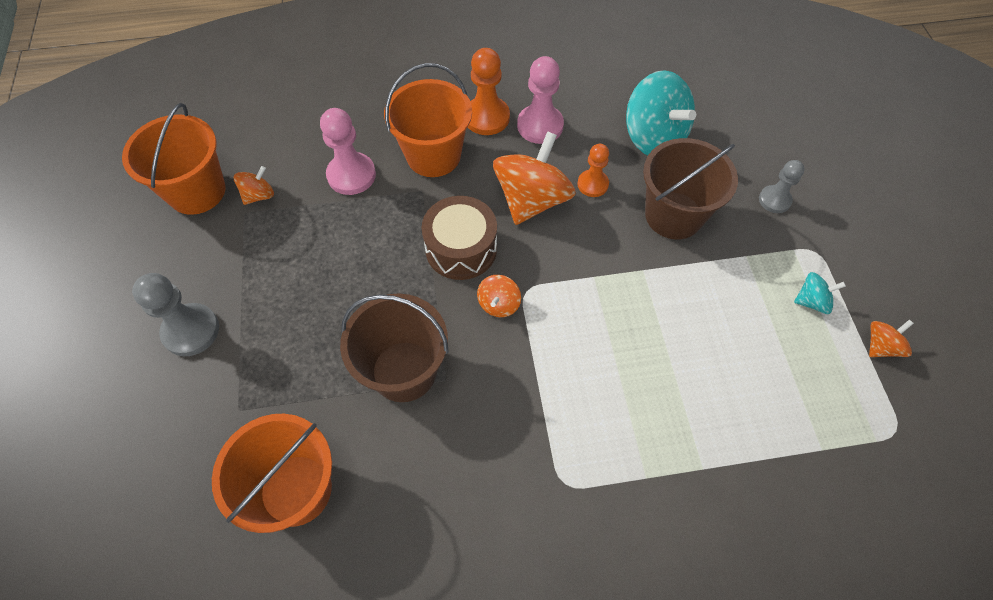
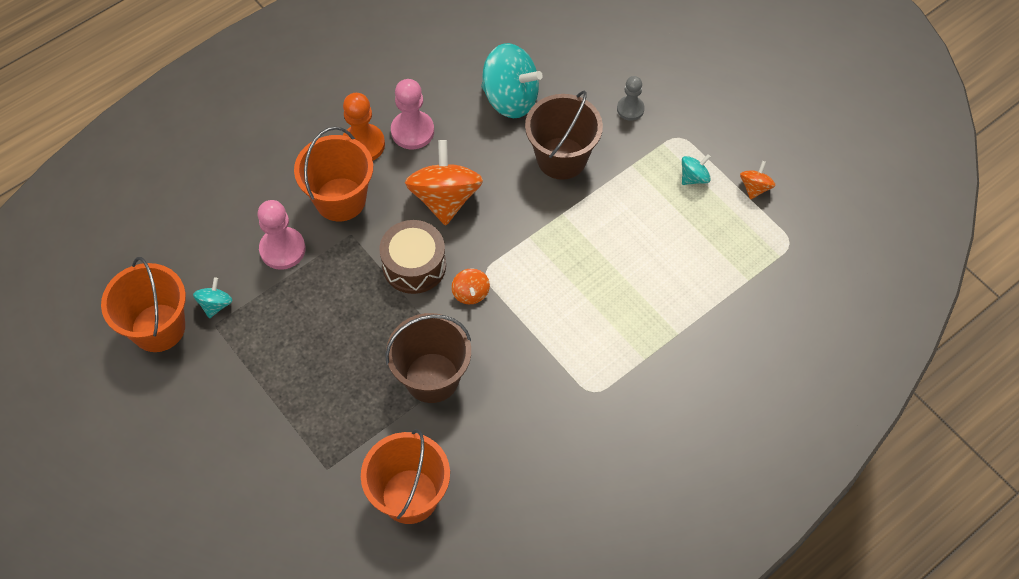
camera: 30 degrees left, 0 degrees up
grey pawn [132,273,219,356] -> none
orange spinning top [234,166,274,205] -> turquoise spinning top [193,277,232,318]
orange pawn [577,144,609,197] -> none

